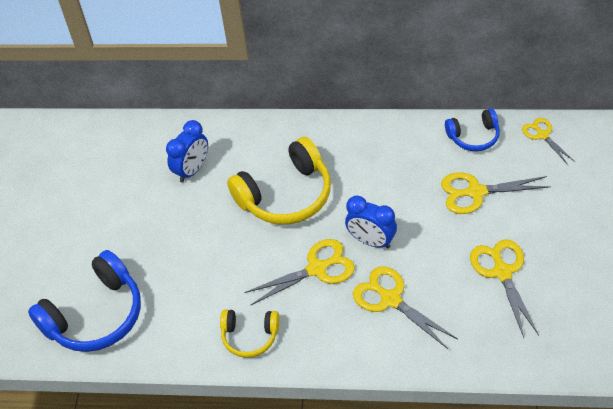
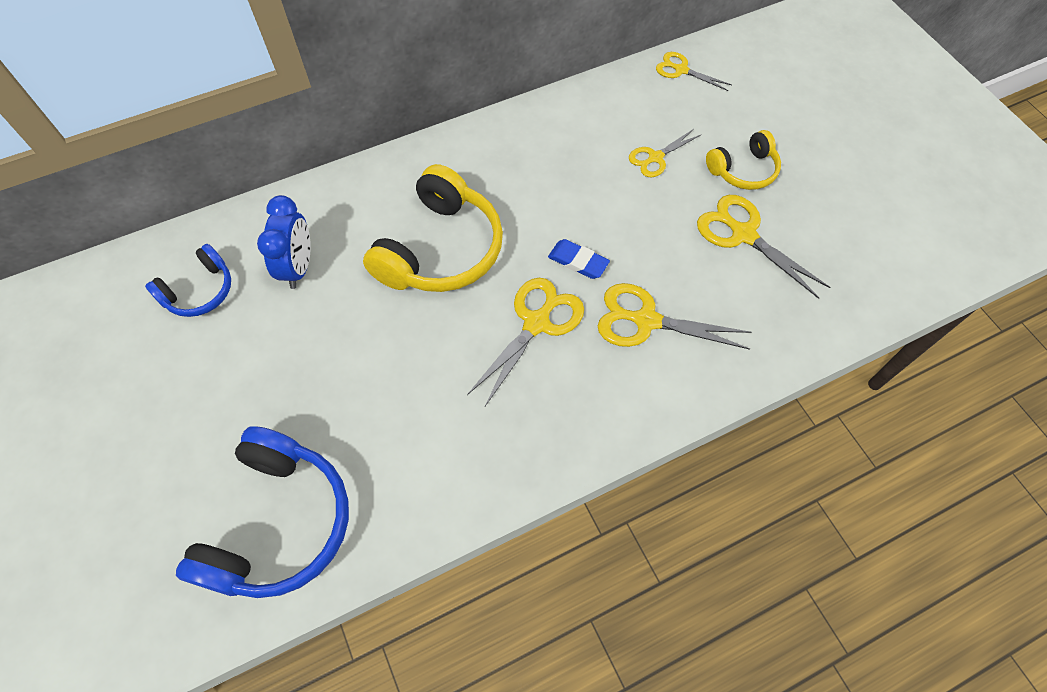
camera: 35 degrees left, 10 degrees up
yellow headphones [220,309,279,358] -> yellow headphones moved to [706,130,781,190]
blue clock [345,195,397,249] -> blue eraser [548,239,610,279]
yellow scissors [441,172,551,214] -> yellow scissors [629,129,702,178], size x0.62
blue headphones [445,108,500,151] -> blue headphones moved to [145,244,231,317]

